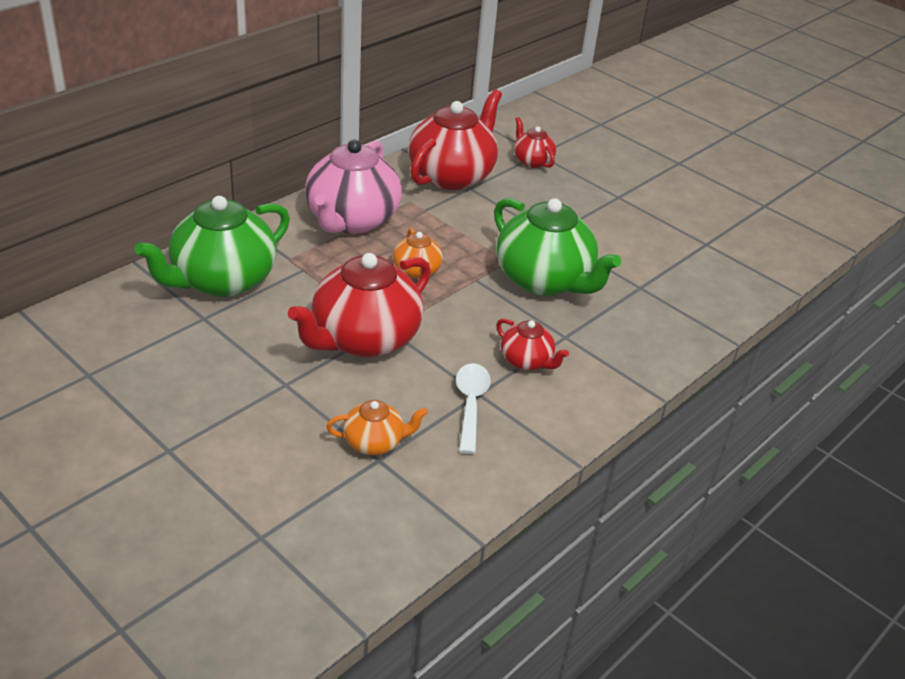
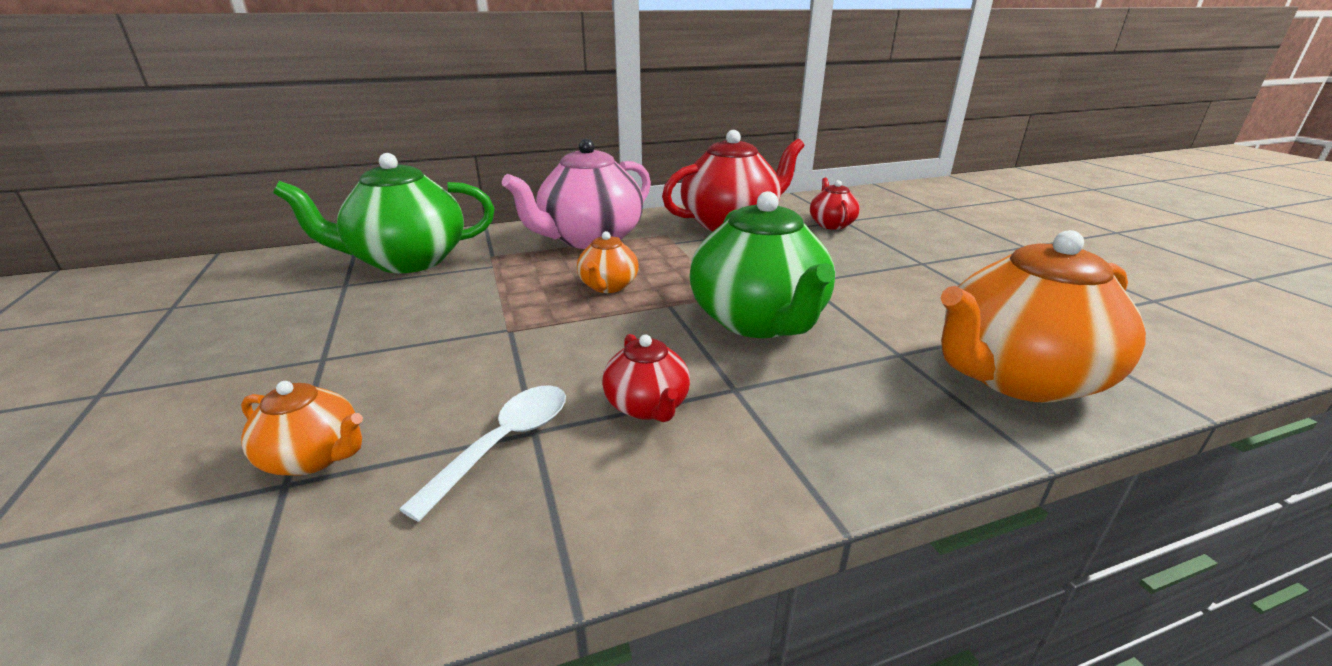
camera: 30 degrees right, 10 degrees down
red teapot [288,253,431,357] -> none
none -> orange teapot [940,230,1146,403]

